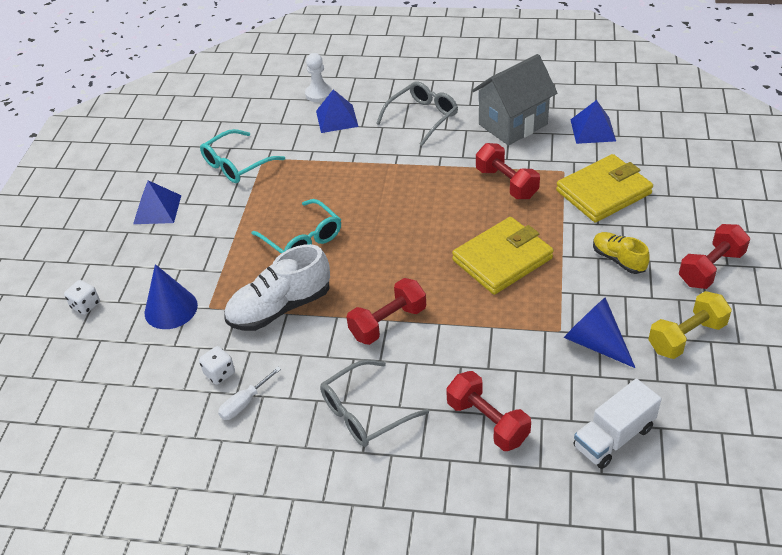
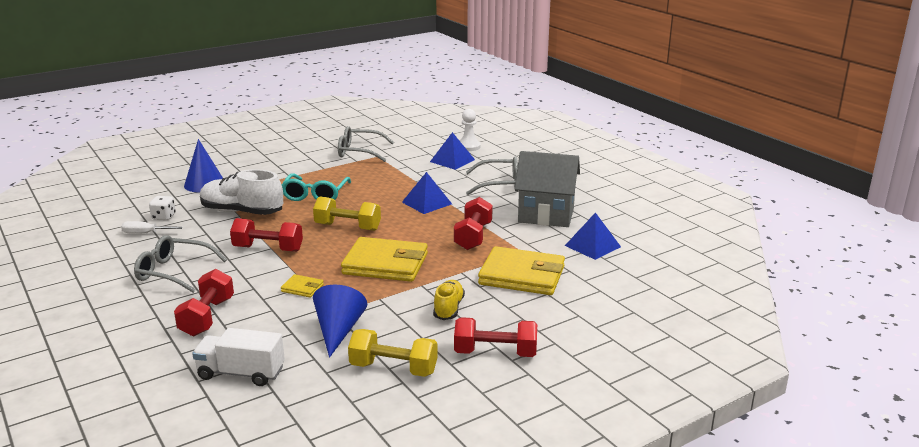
camera: 45 degrees right, 20 degrees down
white dice [64,280,100,315] -> none
blue pyramid [133,180,181,224] -> blue pyramid moved to [402,172,452,214]
turquoise glasses [200,129,285,183] -> grey glasses [338,126,394,162]
none -> yellow wallet [281,274,324,298]
none -> yellow dumbbell [313,196,381,231]

